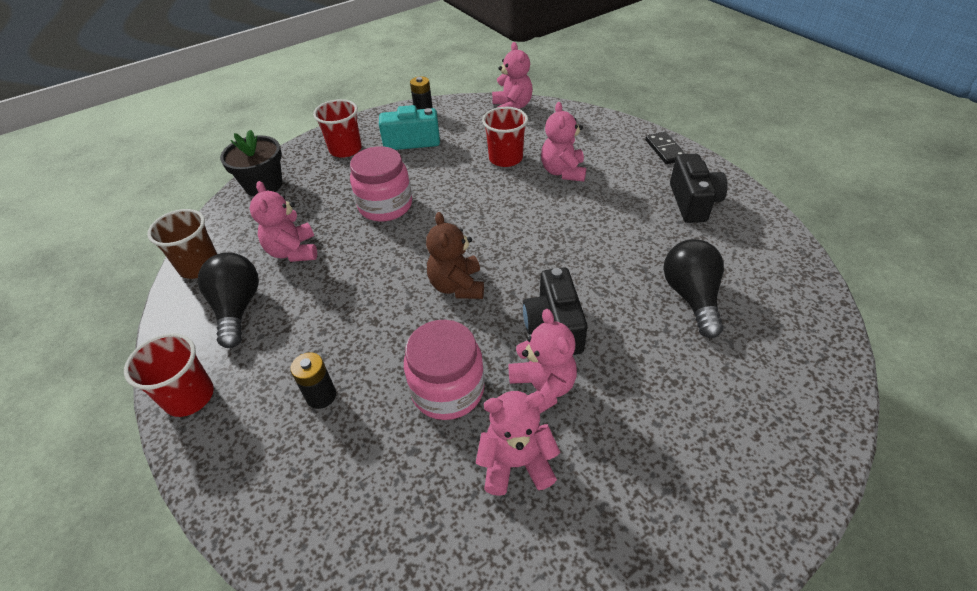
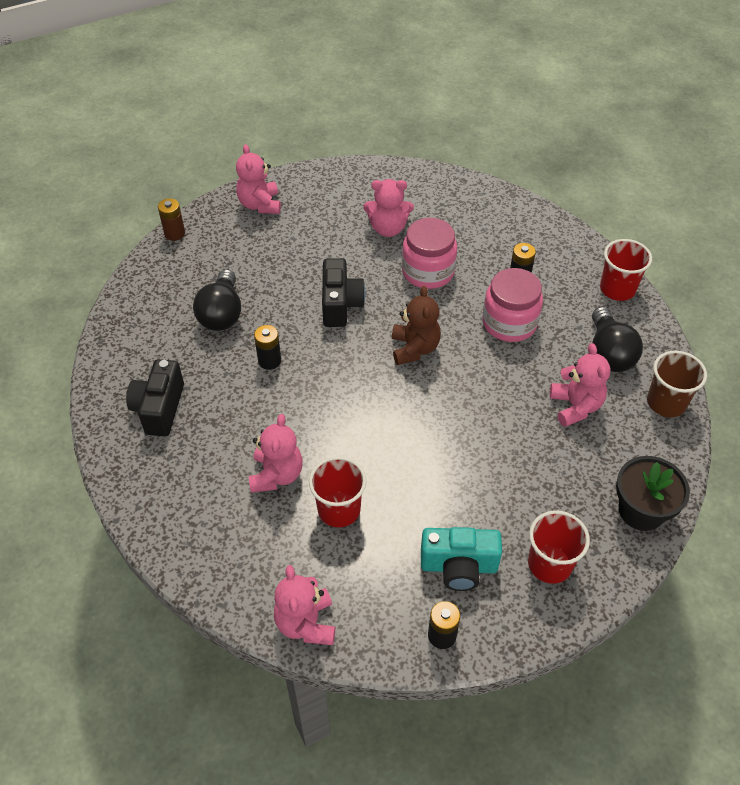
camera: 175 degrees left, 5 degrees up
pink jar [350,146,412,222] -> pink jar moved to [483,268,543,342]
pink teddy bear [508,309,577,414] -> pink teddy bear moved to [236,144,281,214]
black domino [645,132,685,164] -> none
none -> brown battery [158,198,185,241]
none -> black battery [254,325,281,370]

